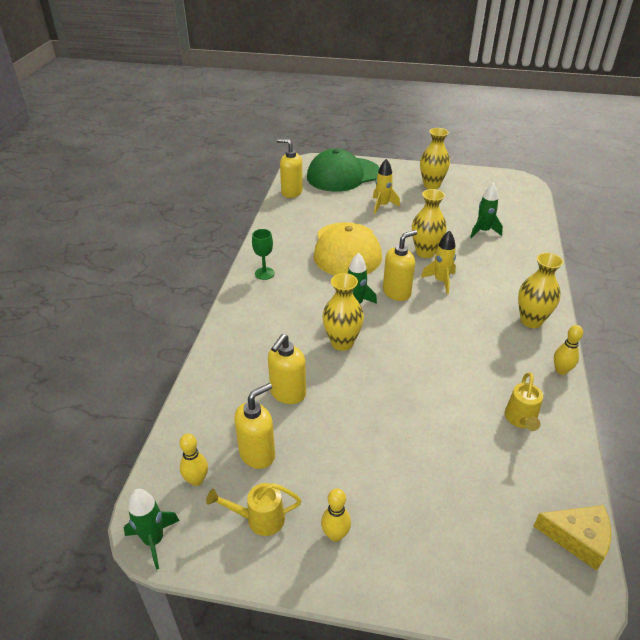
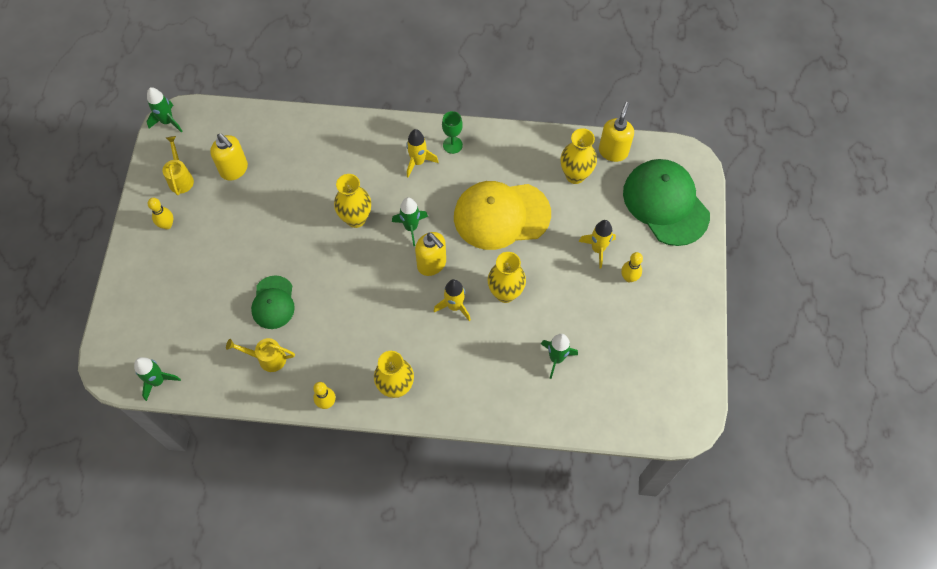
camera: 85 degrees right, 25 degrees up
yellow bowling pin [179,434,208,486] -> yellow bowling pin moved to [621,252,643,282]
yellow soap dispenser [268,334,306,404] -> none
yellow vase [420,128,450,189] -> yellow vase moved to [560,128,597,184]
yellow cheese [533,505,611,571] -> green rocket [134,357,181,401]
none -> green cap [251,275,295,329]
none -> yellow rocket [406,129,439,177]

